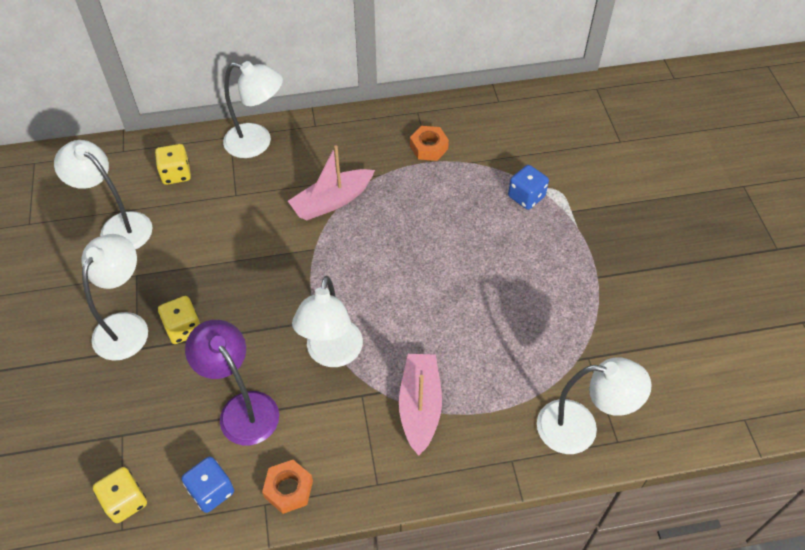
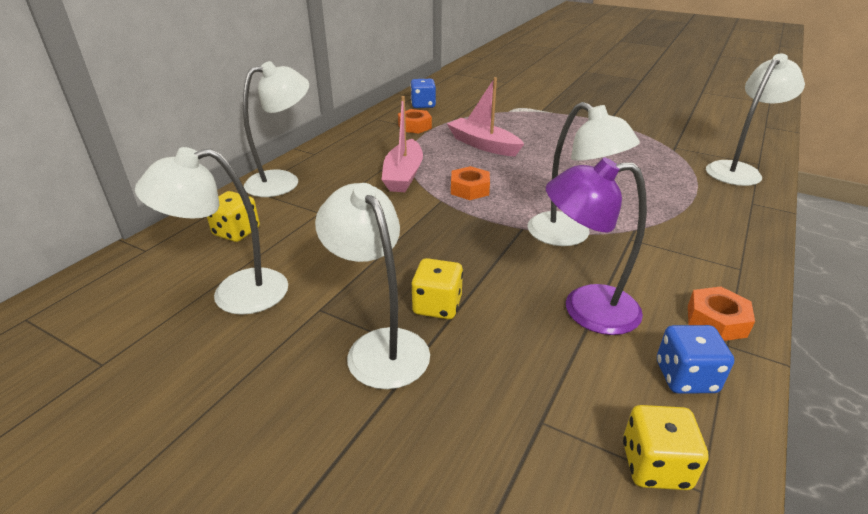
camera: 50 degrees left, 20 degrees down
pink boat [399,354,442,456] -> pink boat moved to [447,77,524,156]
blue dice [508,165,549,210] -> blue dice moved to [410,79,436,108]
none -> orange nut [451,166,490,200]

